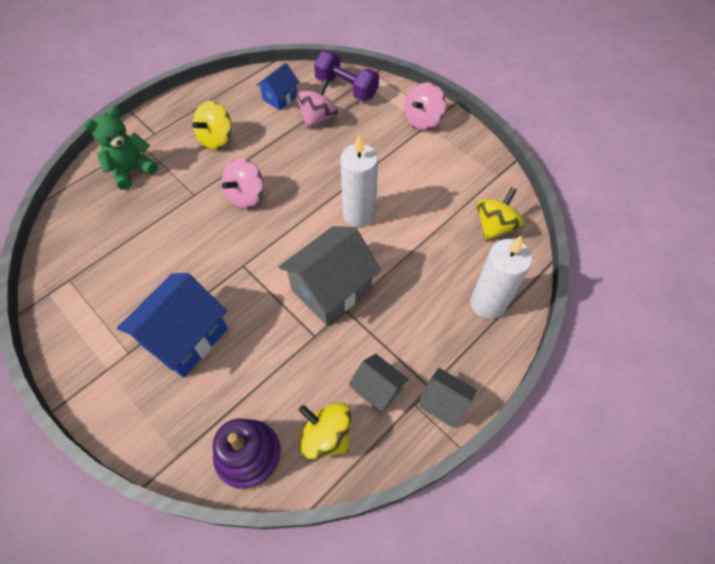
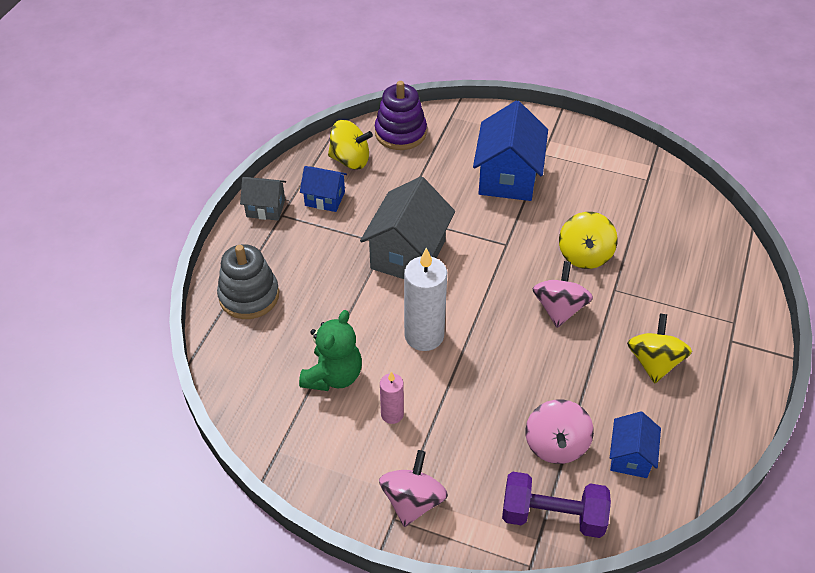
camera: 155 degrees right, 10 degrees down
green teddy bear [84,108,158,190] -> green teddy bear moved to [299,310,362,391]
grey house [349,354,409,414] -> blue house [300,166,347,212]
white candle [470,236,532,319] -> grey stacking toy [217,244,279,319]
yellow spinning top [476,187,525,241] -> yellow spinning top moved to [559,212,618,269]
none -> pink candle [380,372,404,424]

